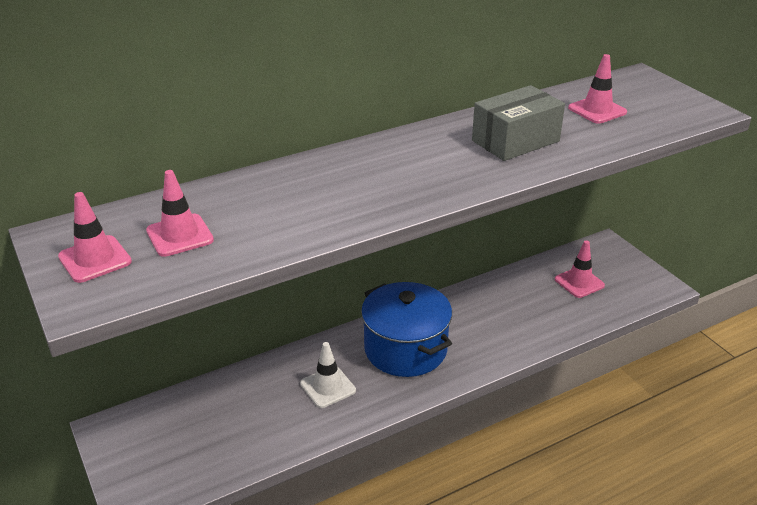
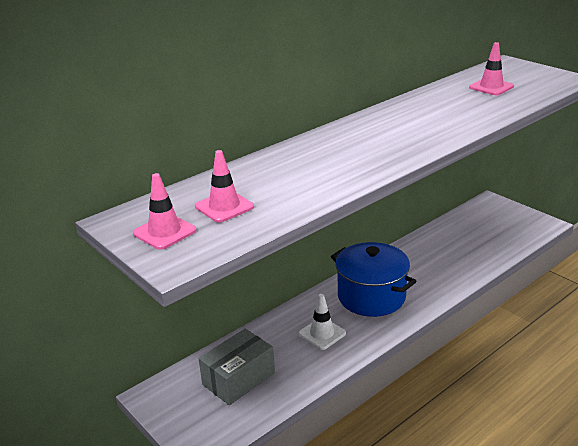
camera: 10 degrees left, 5 degrees down
grey box [472,85,565,161] -> grey box moved to [199,329,275,405]
pink traffic cone [555,240,605,298] -> none

